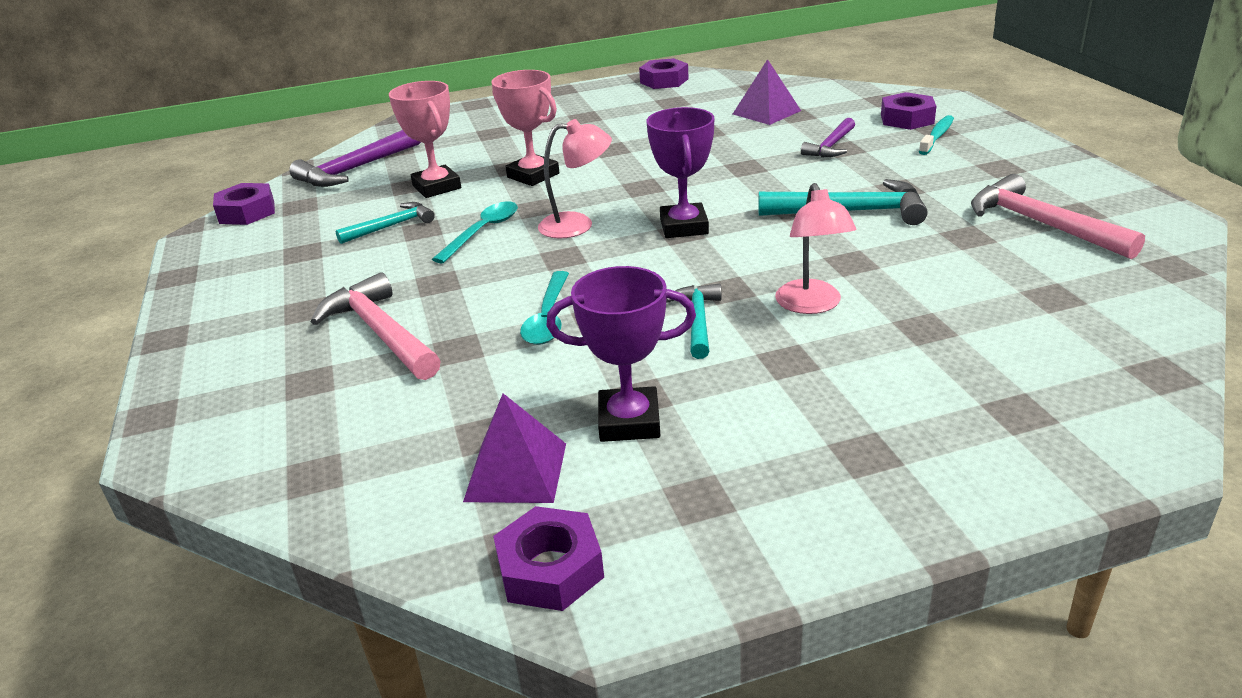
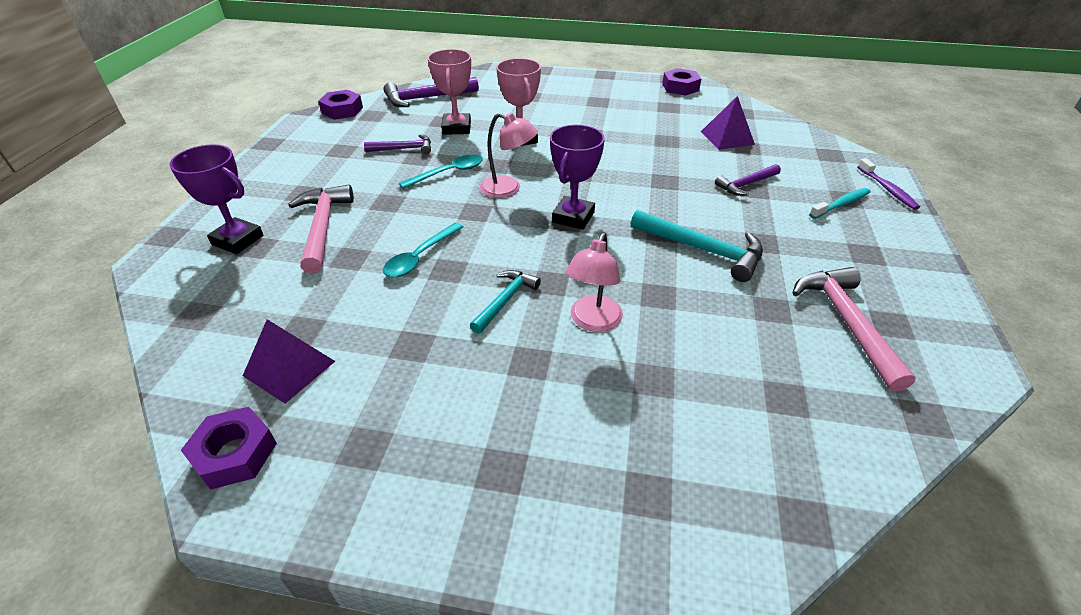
camera: 25 degrees right, 10 degrees up
turquoise hammer [336,202,435,244] -> purple hammer [364,134,431,154]
purple trophy [547,266,696,442] -> purple trophy moved to [169,144,264,254]
purple nut [881,92,936,130] -> none
none -> purple toothbrush [857,158,920,210]

